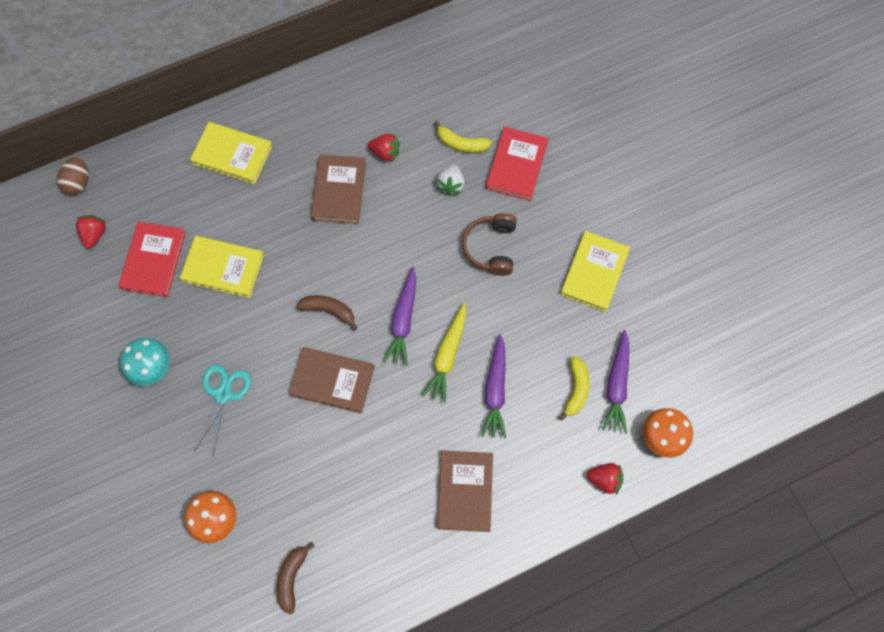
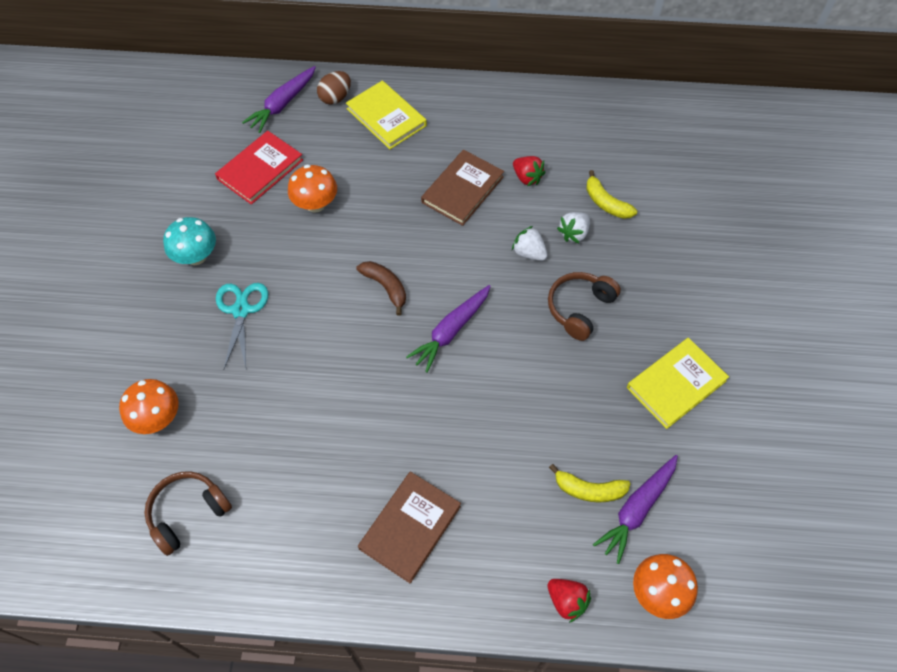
camera: 30 degrees right, 10 degrees down
brown egg [57,158,88,195] -> brown egg moved to [317,71,351,105]
red strawberry [76,215,107,248] -> none
yellow book [180,236,264,298] -> orange mushroom [288,165,337,213]
turquoise scissors [194,364,251,456] -> turquoise scissors turned 45 degrees counterclockwise [216,283,268,369]
brown banana [277,542,315,615] -> brown headphones [145,471,232,556]
brown book [289,347,375,413] -> none
yellow carrot [422,303,466,403] -> none
purple carrot [481,334,506,439] -> purple carrot moved to [242,66,316,133]
red book [486,127,549,201] -> none
yellow banana [559,356,590,421] -> yellow banana turned 60 degrees clockwise [549,464,631,503]
none -> white strawberry [512,226,548,261]

